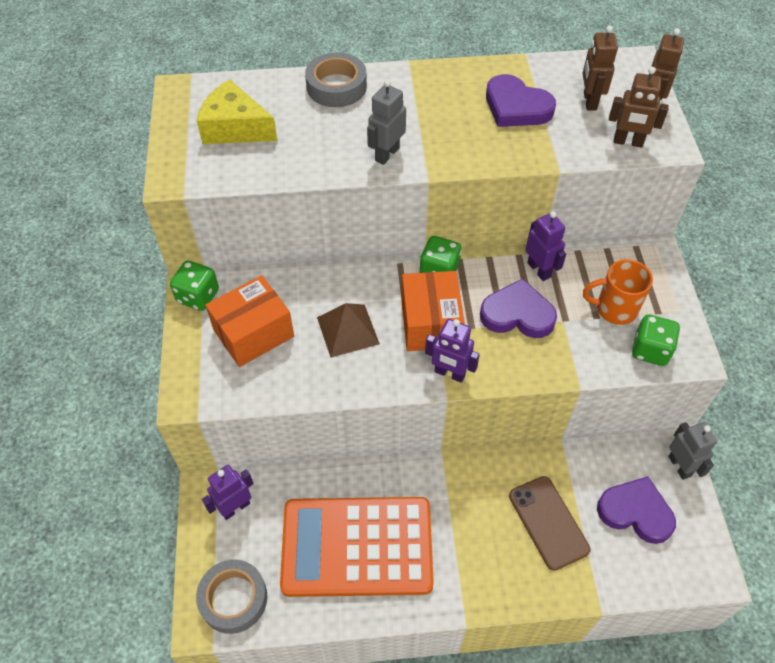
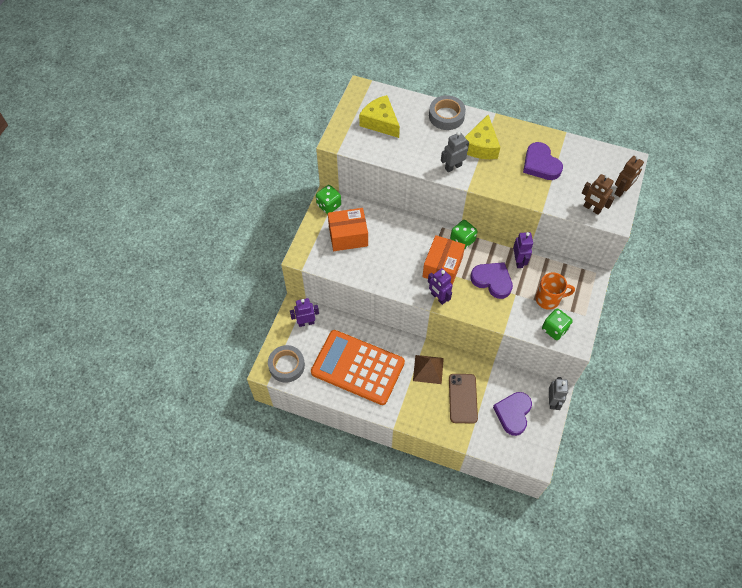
camera: 25 degrees right, 5 degrees up
brown pyramid [317,303,380,358] -> brown pyramid moved to [413,355,444,384]
brown robot [582,26,618,111] -> none
orange mug [583,259,653,325] -> orange mug turned 150 degrees clockwise [536,272,575,310]
purple heart [597,476,676,544] -> purple heart turned 120 degrees counterclockwise [493,392,532,436]
none -> yellow cheese [465,115,500,159]

